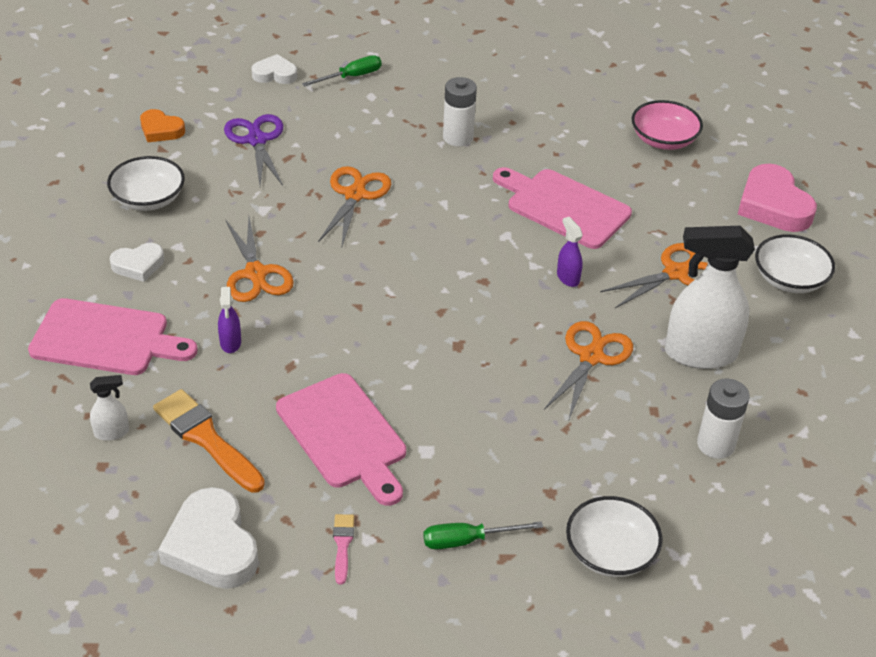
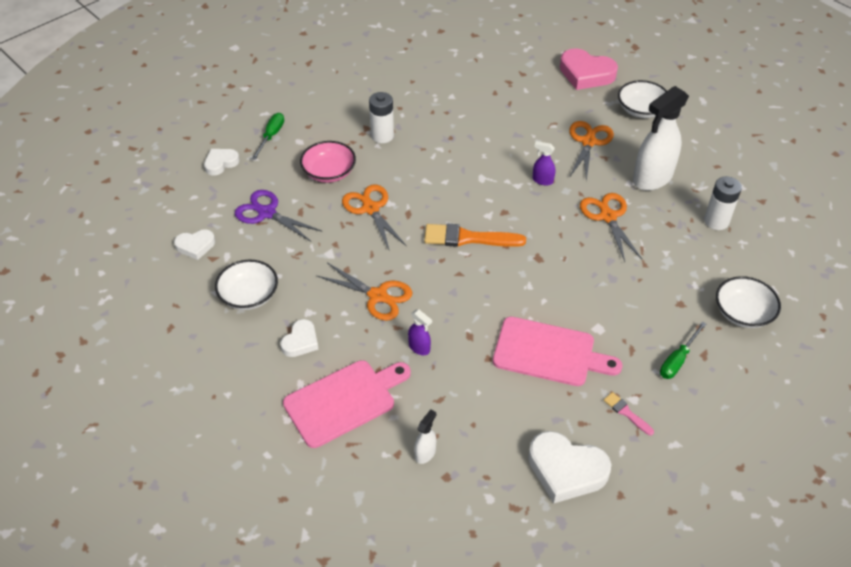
camera: 40 degrees left, 5 degrees up
orange heart [140,109,185,142] -> white heart [174,229,215,260]
orange brush [153,389,265,493] -> orange brush moved to [424,224,526,247]
pink cutting board [493,167,632,249] -> none
pink bowl [632,100,703,150] -> pink bowl moved to [300,141,356,183]

